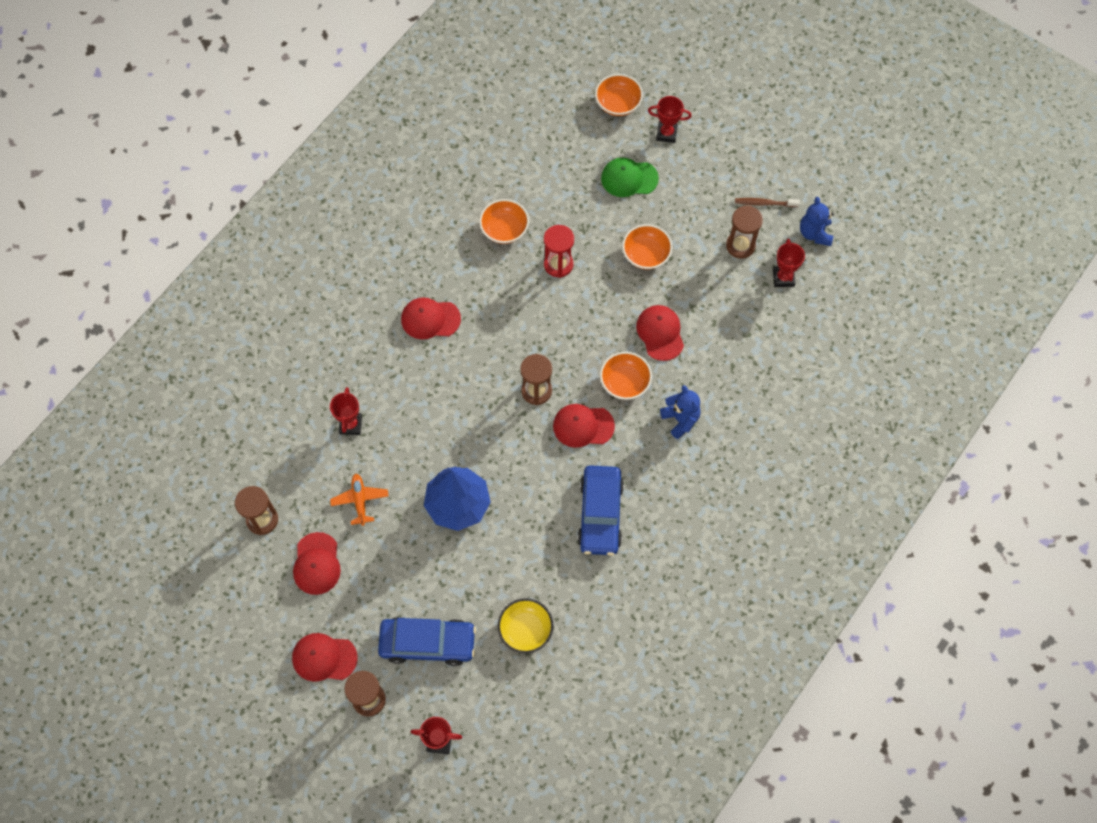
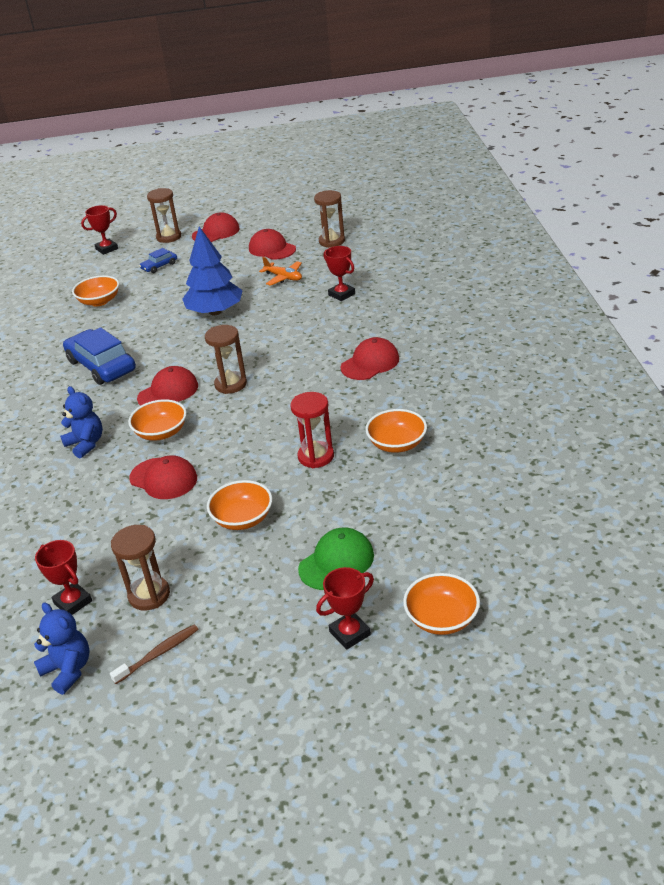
camera: 140 degrees right, 30 degrees down
blue car [378,617,476,666] -> blue car [139,248,177,273], size x0.49
yellow bowl [498,598,553,653] -> orange bowl [72,275,119,306]
blue teddy bear [660,385,701,439] -> blue teddy bear turned 150 degrees counterclockwise [60,386,103,458]

